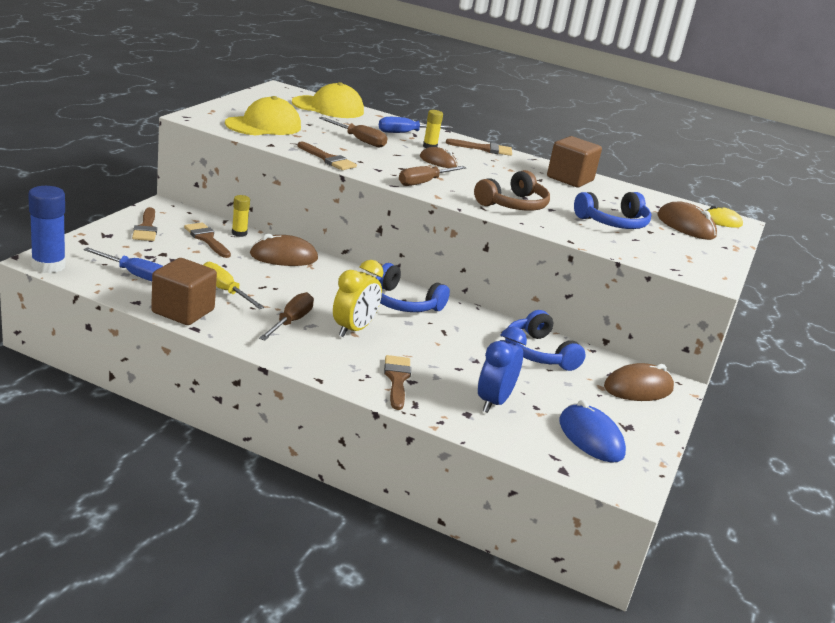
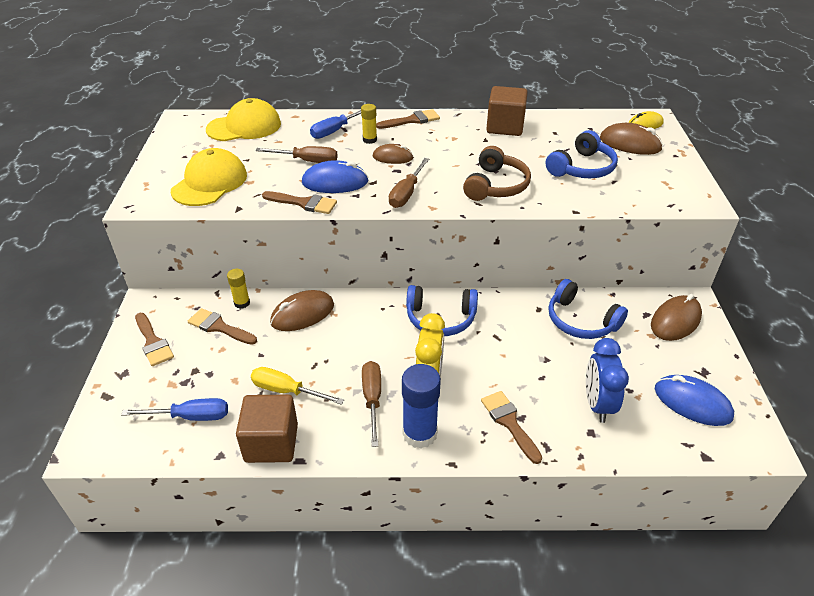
camera: 20 degrees left, 15 degrees up
blue glue stick [28,186,66,273] -> blue glue stick moved to [402,364,441,449]
none -> blue mouse [302,160,369,193]

